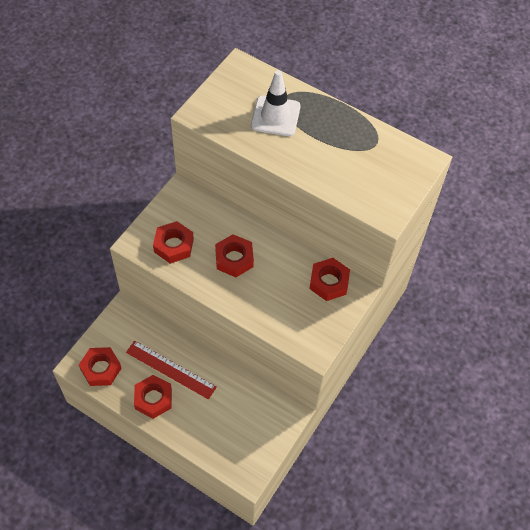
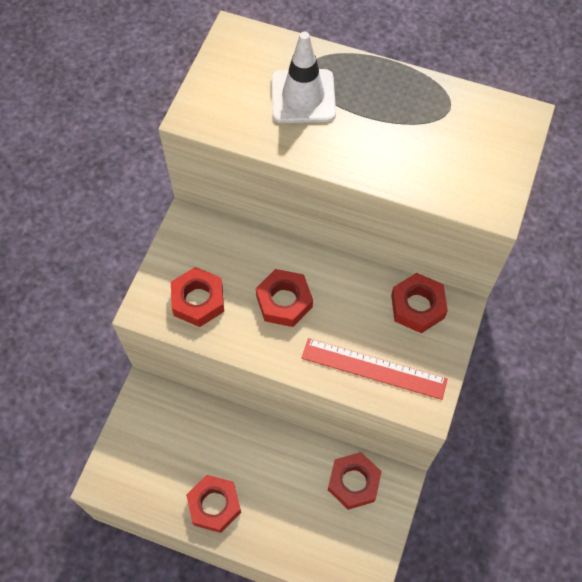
camera: 10 degrees left, 5 degrees up
red nut [79,347,122,386] -> red nut moved to [328,452,382,510]
red ruler [126,341,217,400] -> red ruler moved to [302,338,448,400]

